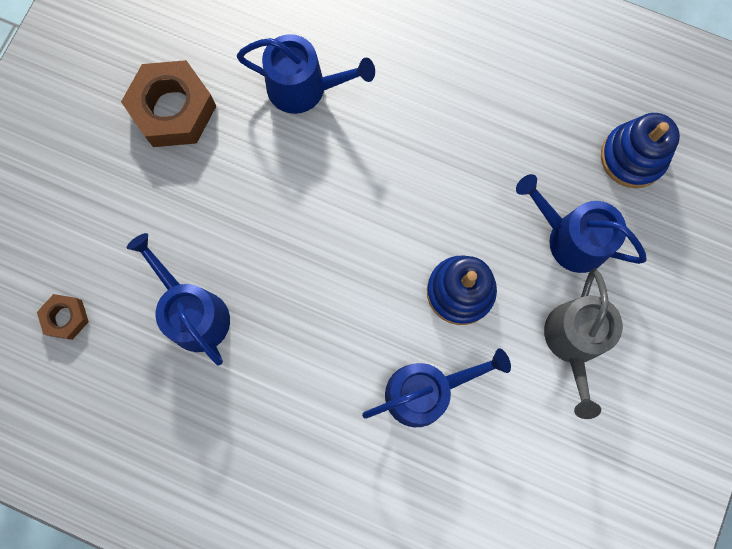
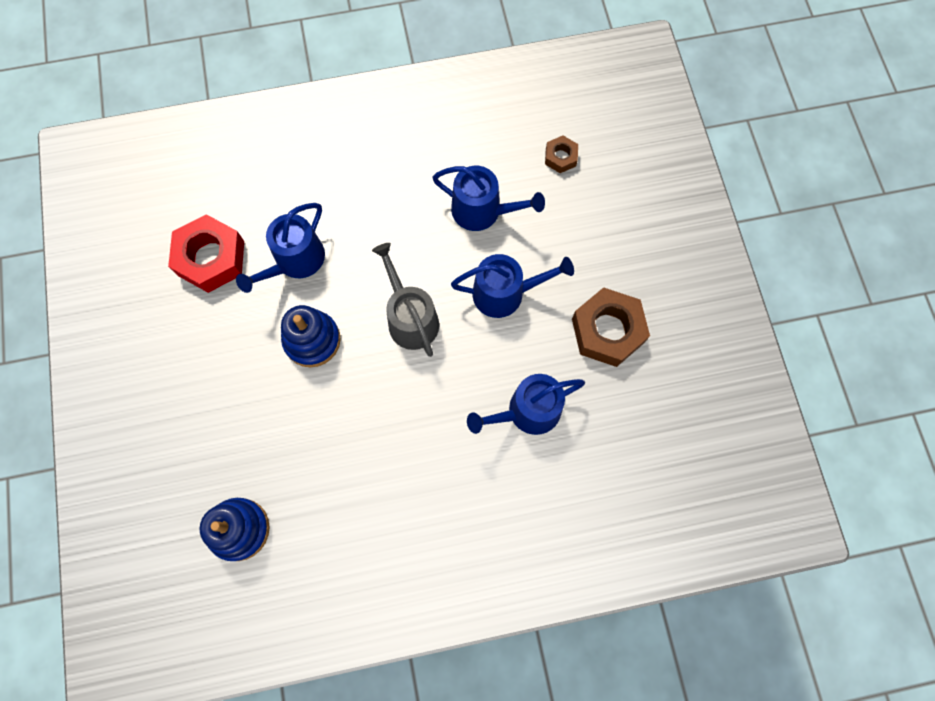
camera: 145 degrees right, 5 degrees down
blue watering can [516,174,647,273] -> blue watering can moved to [451,254,574,318]
grey watering can [544,268,623,419] -> grey watering can moved to [372,243,439,357]
none -> red nut [168,214,244,293]

